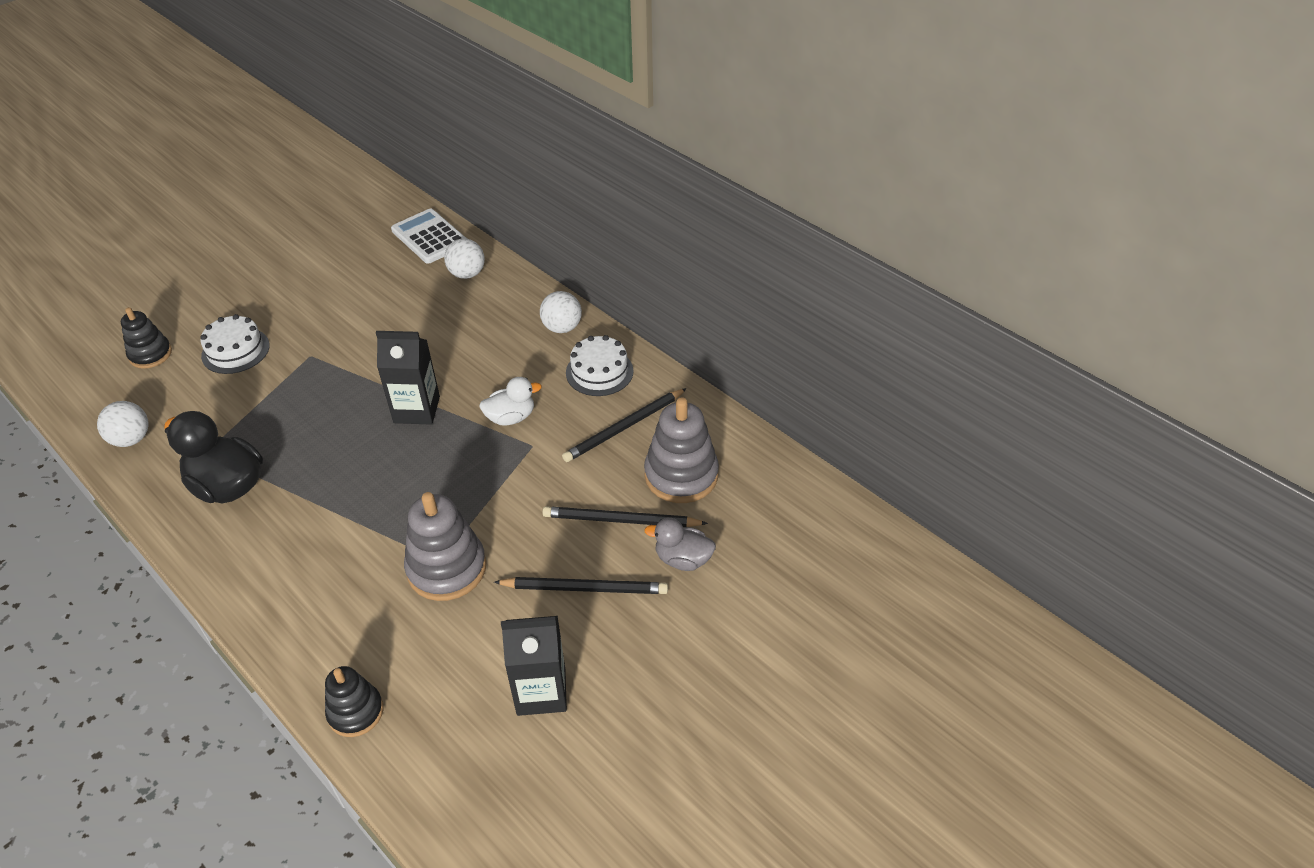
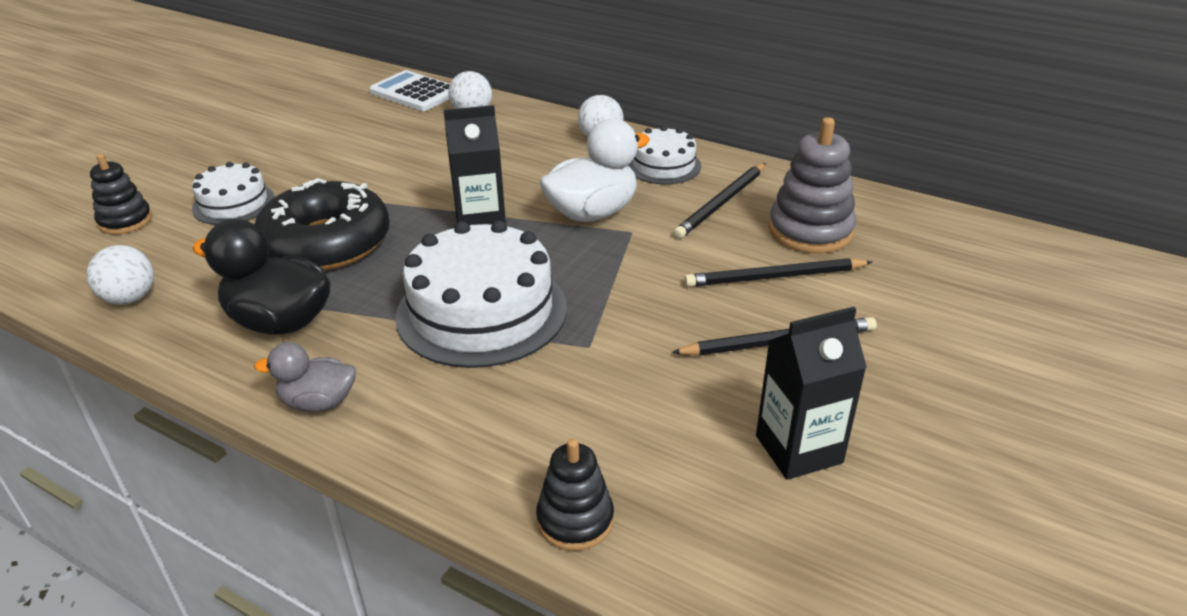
camera: 15 degrees left, 10 degrees down
grey stacking toy [404,492,486,601] -> none
white duck [479,377,542,426] -> white duck [539,119,650,222], size x1.68
grey duck [644,518,716,571] -> grey duck moved to [254,342,356,412]
none -> black donut [255,178,390,271]
none -> white cake [395,220,567,368]

